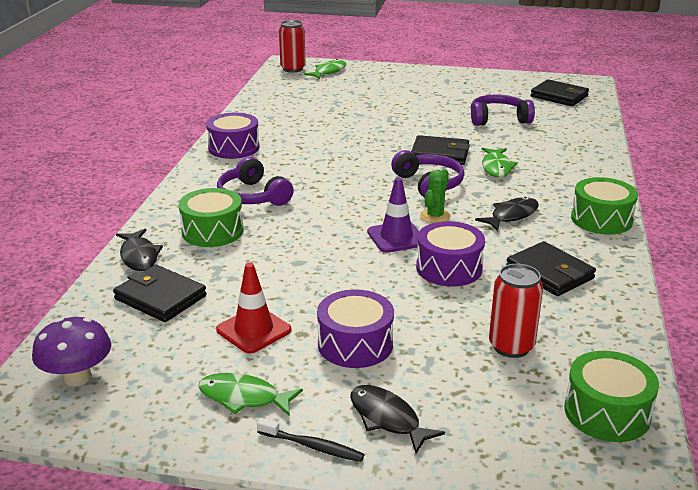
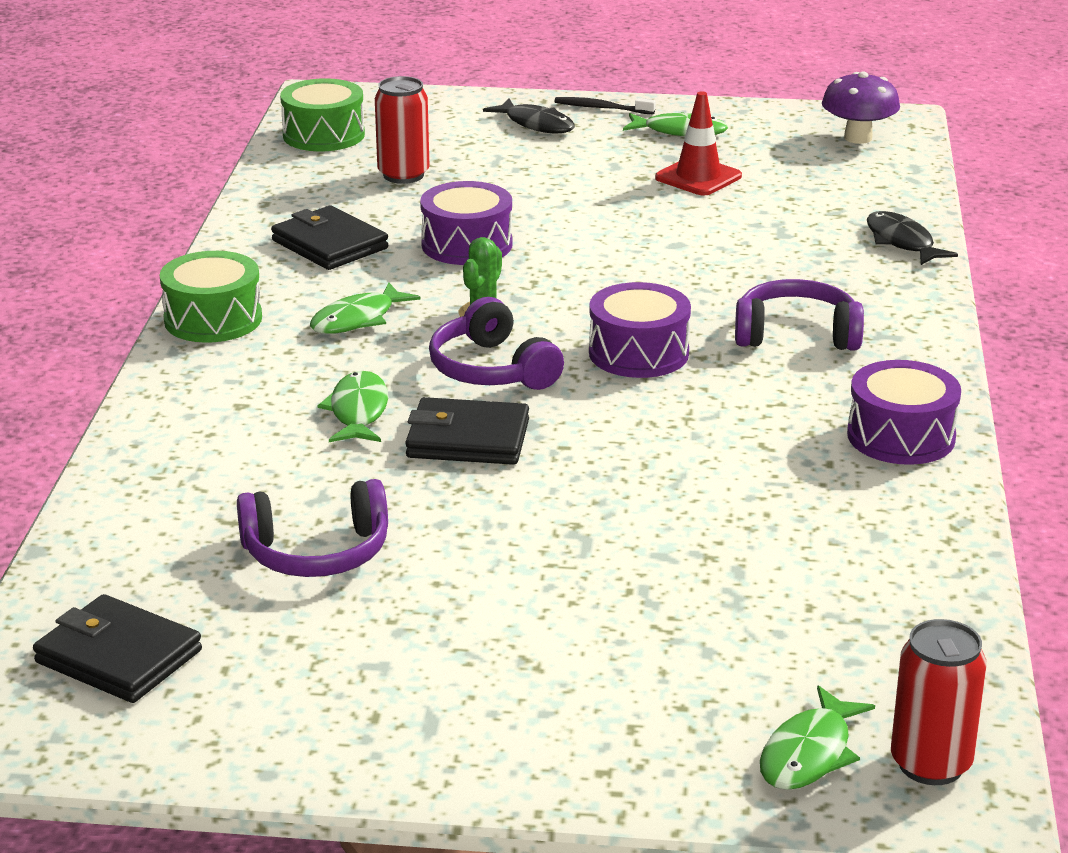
camera: 175 degrees right, 0 degrees up
black wallet [113,265,207,322] -> none
green drum [179,188,243,247] -> none
purple headphones [217,157,294,206] -> purple headphones turned 45 degrees counterclockwise [735,279,864,351]
purple drum [317,290,394,368] -> purple drum moved to [589,282,691,378]
purple traffic cone [367,178,419,253] -> none
black fish [475,197,539,231] -> green fish [310,283,421,334]

